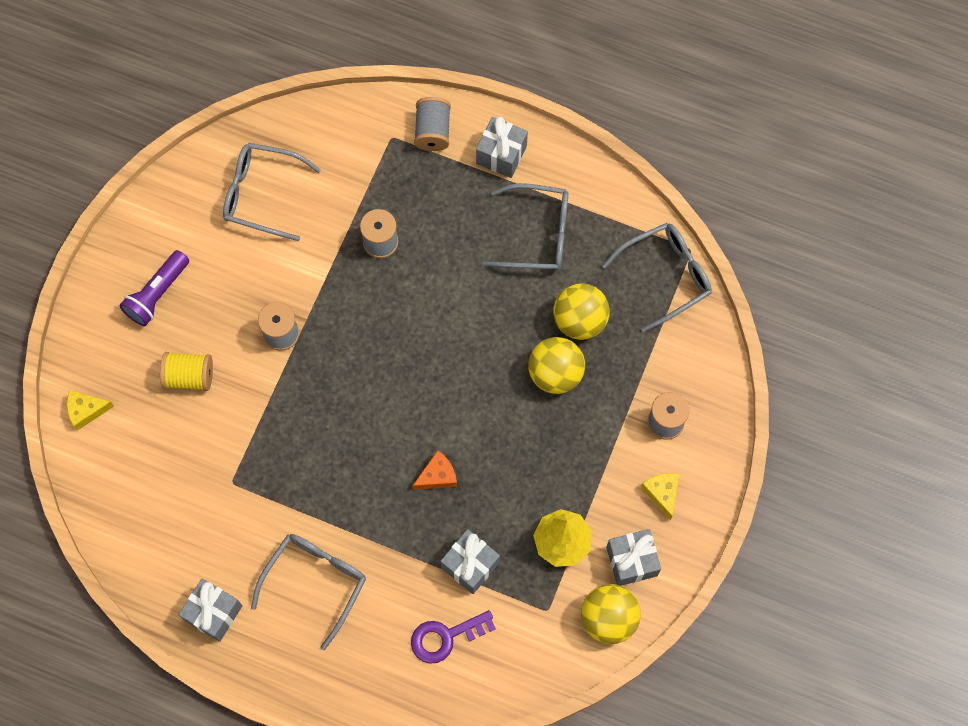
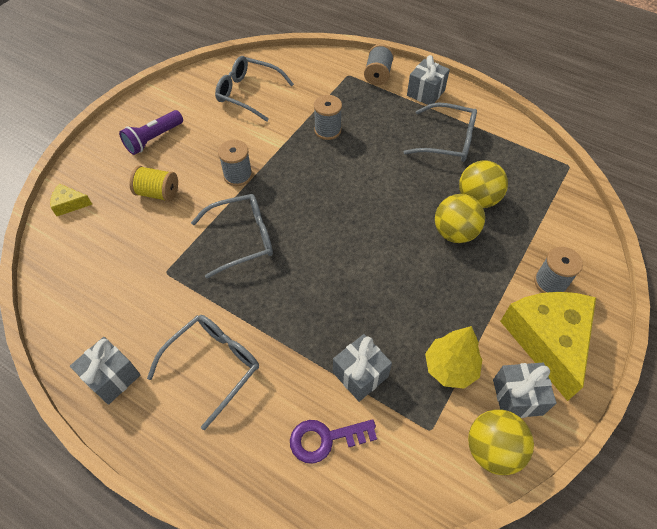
camera: 10 degrees right, 15 degrees down
orange cheese [413,450,457,490] -> none
grey glasses [602,223,712,333] -> grey glasses moved to [191,194,273,279]
yellow cheese [641,473,680,520] -> yellow cheese [500,292,596,401], size x2.35

